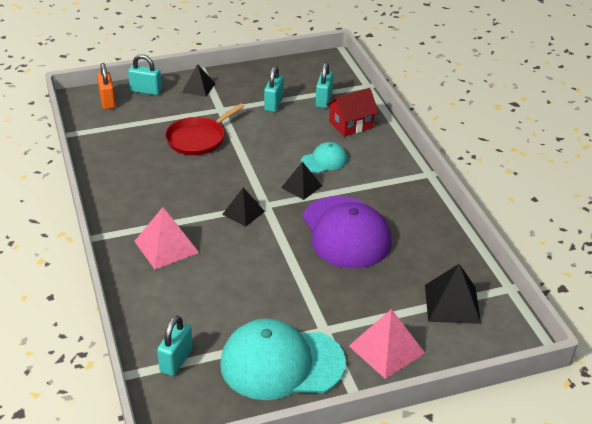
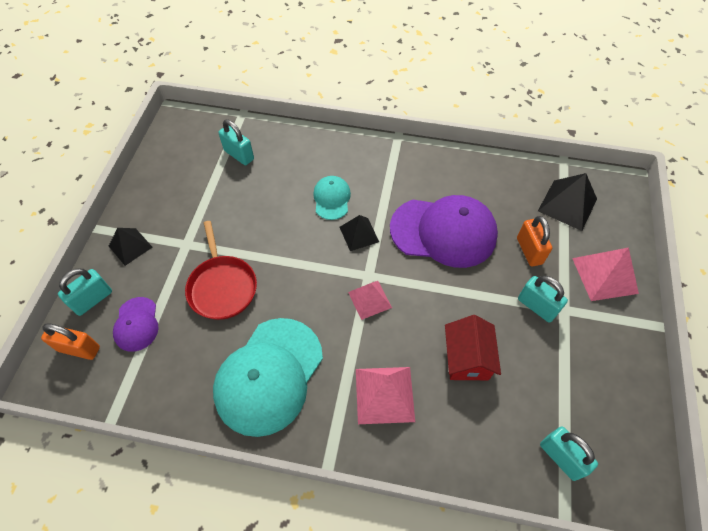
camera: 60 degrees left, 20 degrees up
turquoise cap [220,318,346,400] -> turquoise cap moved to [213,318,323,437]
black pyramid [222,188,265,227] -> pink pyramid [348,281,392,320]
turquoise padlock [264,66,284,112] -> turquoise padlock moved to [518,276,568,322]
red house [326,88,379,137] -> red house moved to [445,315,501,380]
none -> purple cap [113,297,159,352]
none -> orange padlock [517,216,552,267]

